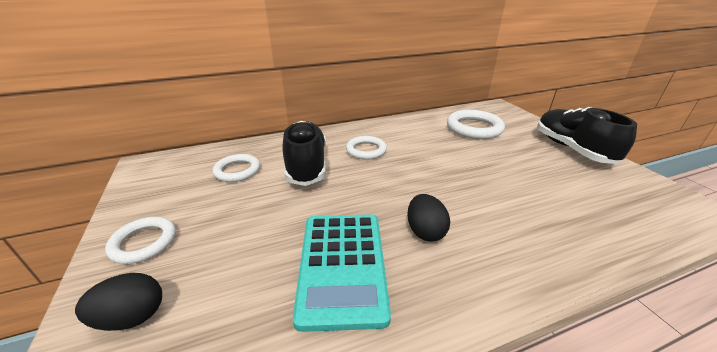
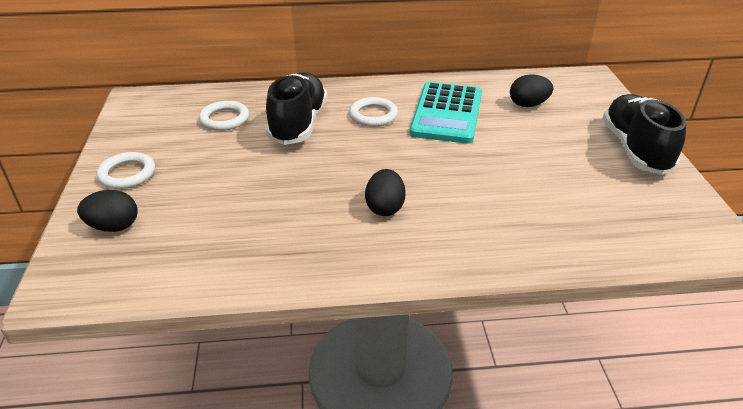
camera: 15 degrees right, 5 degrees up
turquoise calculator [293,215,391,332] -> turquoise calculator moved to [409,82,482,144]
white ring [447,110,505,139] -> black egg [510,74,553,107]

